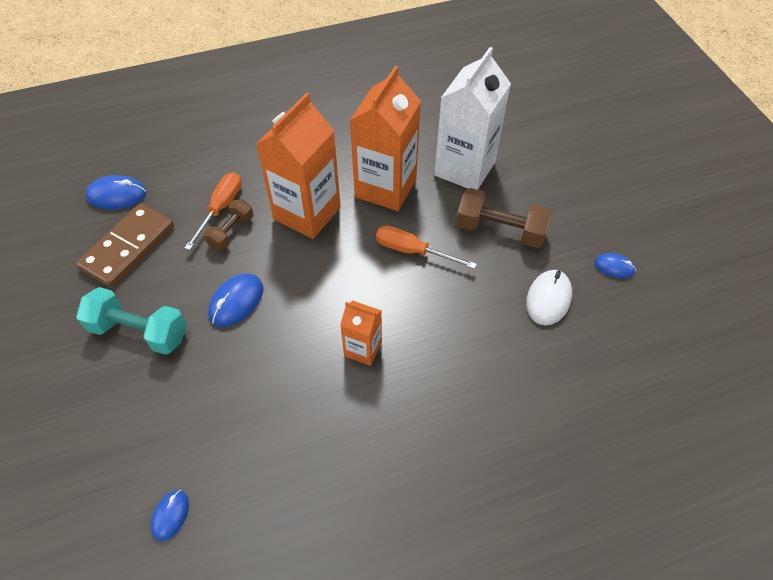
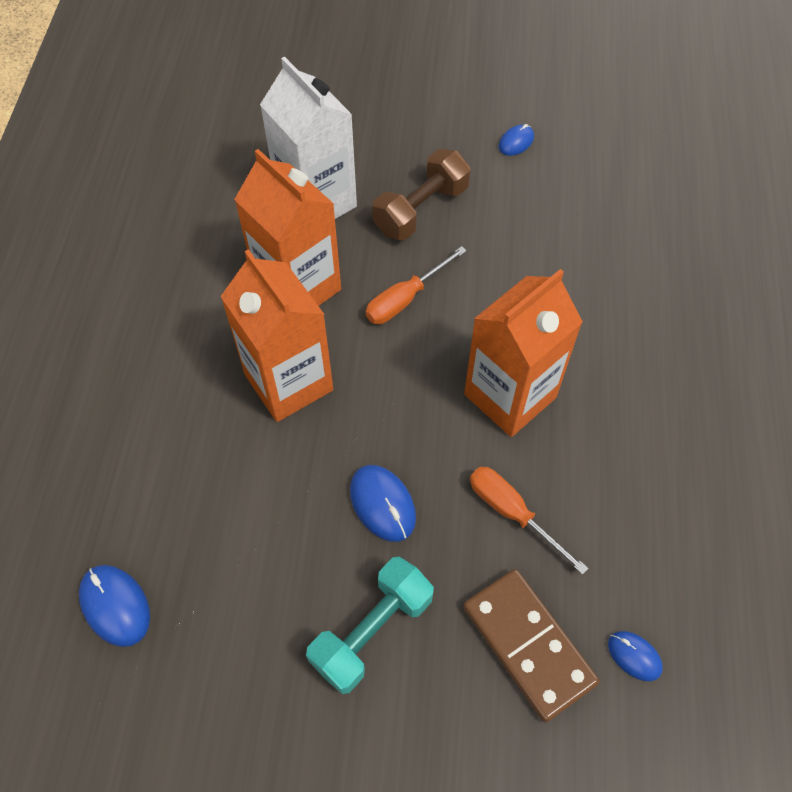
camera: 65 degrees left, 5 degrees up
brown domino [76,203,174,288] -> brown domino moved to [463,569,599,723]
blue mouse [85,175,147,210] -> blue mouse turned 60 degrees counterclockwise [79,565,150,647]
orange screwdriver [185,172,242,250] -> orange screwdriver moved to [470,466,589,575]
brown dumbbell [204,199,253,250] -> none
orange carton [340,301,382,366] -> orange carton [464,269,583,437], size x1.92
white mouse [526,270,572,325] -> none

